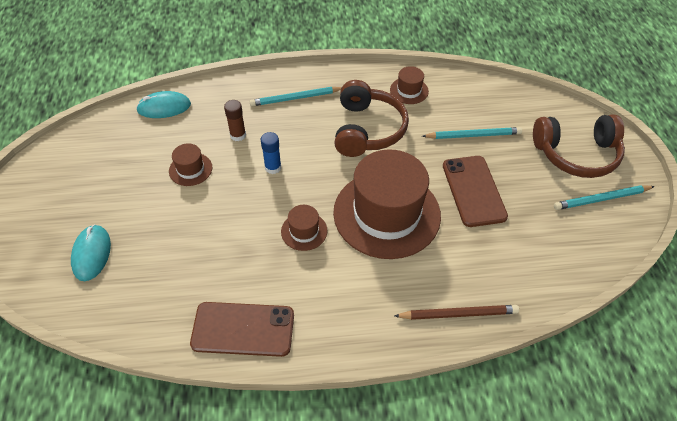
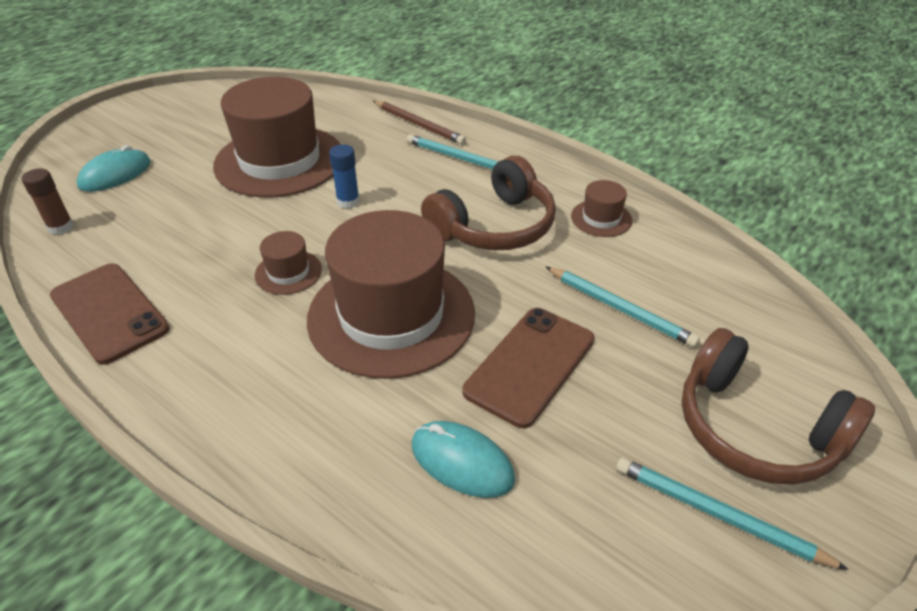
camera: 45 degrees right, 10 degrees down
turquoise mouse [136,91,191,118] -> turquoise mouse moved to [412,421,515,498]
brown hat [169,144,212,186] -> brown hat [213,77,340,198], size x2.36
brown glue stick [224,100,246,141] -> brown glue stick moved to [22,169,74,235]
brown pencil [394,305,519,320] -> brown pencil moved to [373,100,466,145]

